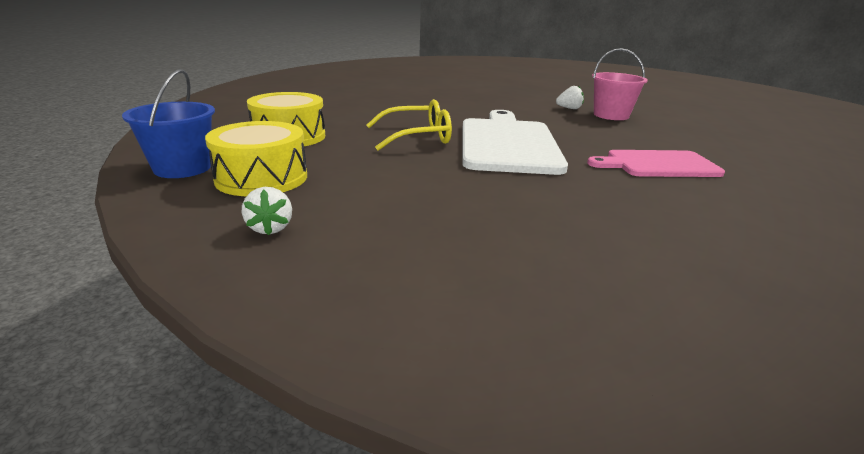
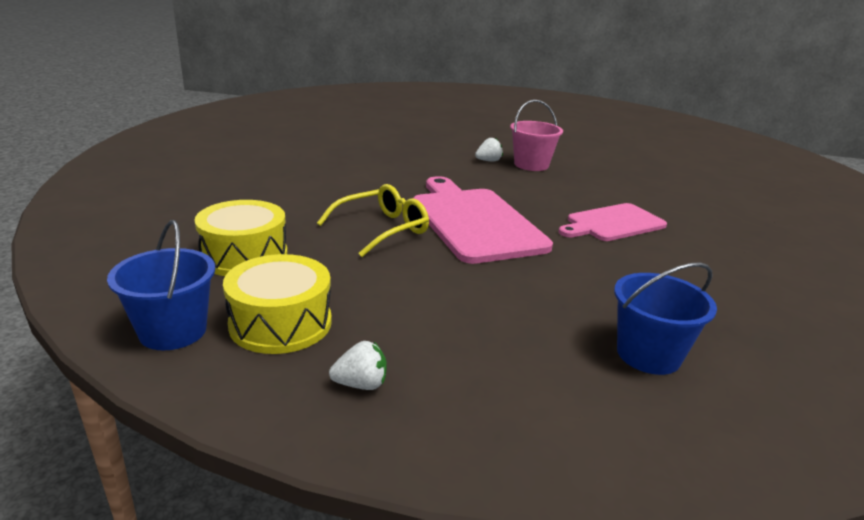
camera: 25 degrees left, 0 degrees up
white strawberry [242,187,292,235] -> white strawberry turned 60 degrees counterclockwise [329,341,387,390]
white cutting board [462,110,568,175] -> pink cutting board [413,176,553,264]
none -> blue bucket [614,262,717,375]

